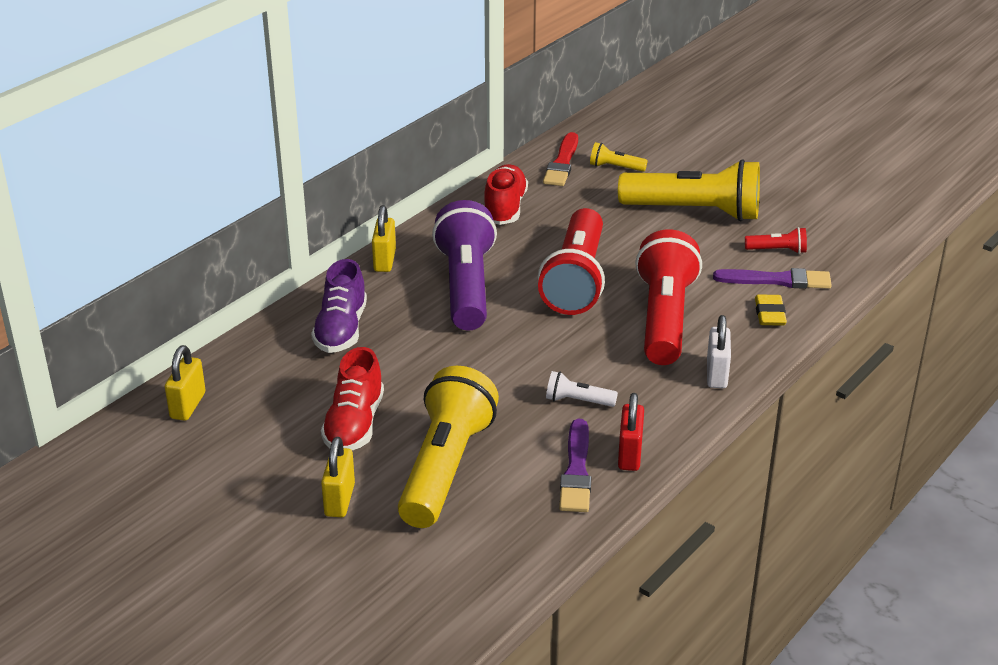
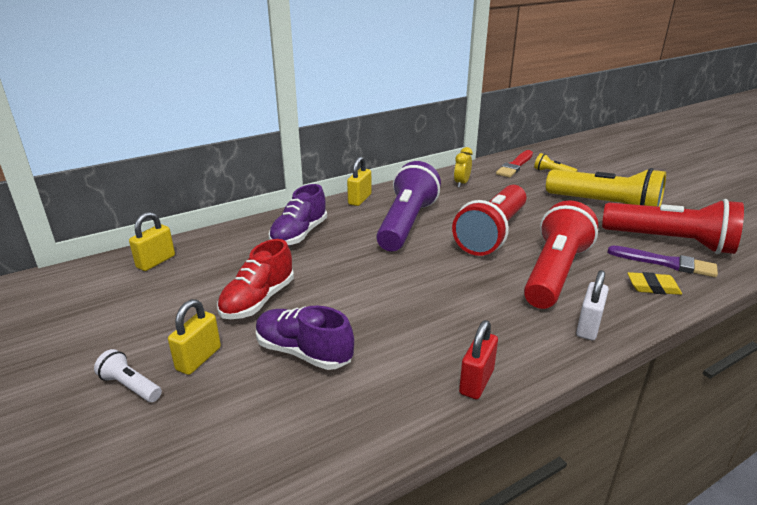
camera: 20 degrees right, 5 degrees down
yellow flashlight [398,366,499,528] -> purple shoe [256,306,354,370]
red shoe [484,164,528,225] -> yellow clock [454,147,473,188]
white flashlight [546,371,618,407] -> white flashlight moved to [94,349,162,402]
purple brush [559,419,591,512] -> none
red flashlight [745,227,807,254] -> red flashlight [602,199,744,254], size x2.38
yellow eraser [755,294,787,326] -> yellow eraser turned 75 degrees clockwise [627,272,682,295]

